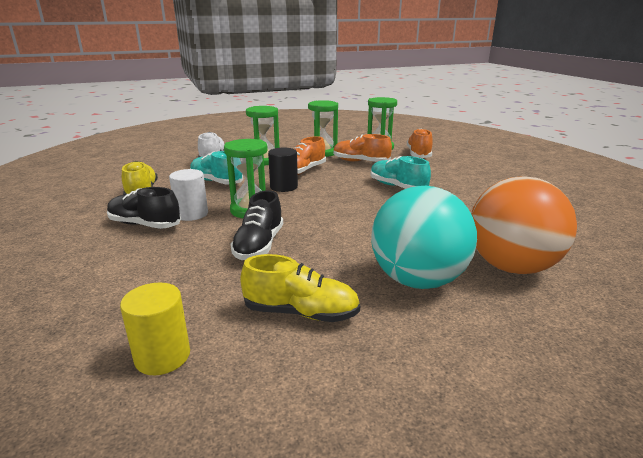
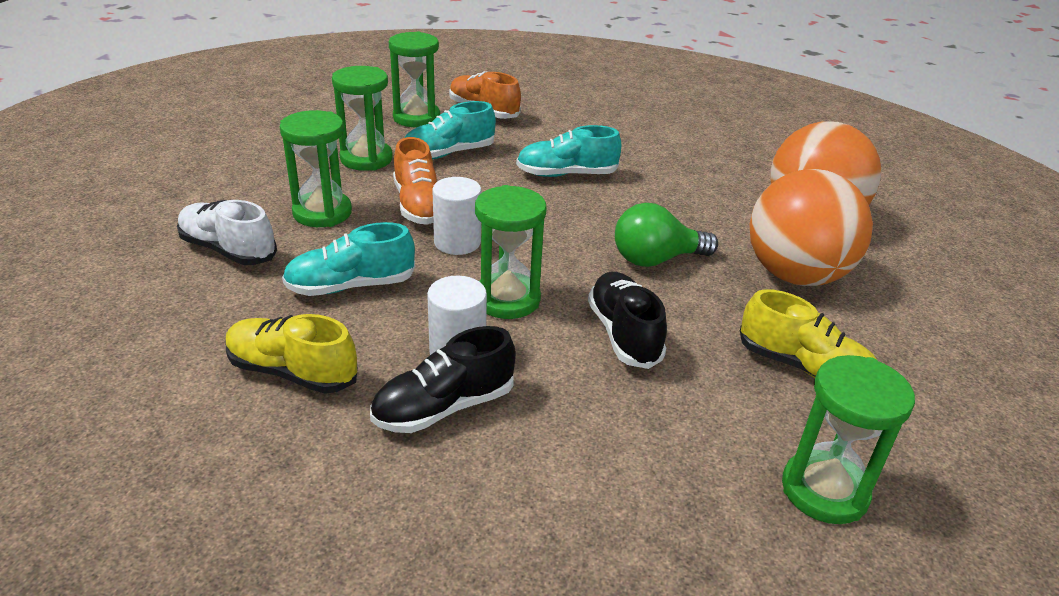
camera: 55 degrees left, 10 degrees up
yellow cylinder [120,283,190,375] -> green hourglass [782,355,915,524]
black shoe [231,190,283,260] -> black shoe turned 150 degrees counterclockwise [588,272,667,369]
yellow shoe [240,254,360,322] -> yellow shoe turned 75 degrees clockwise [740,289,877,378]
black cylinder [268,147,298,192] -> white cylinder [432,177,481,255]
orange shoe [333,134,392,162] -> turquoise shoe [404,101,496,159]
turquoise ball [371,186,477,289] -> orange ball [749,169,873,286]
none -> green light bulb [615,203,718,267]

